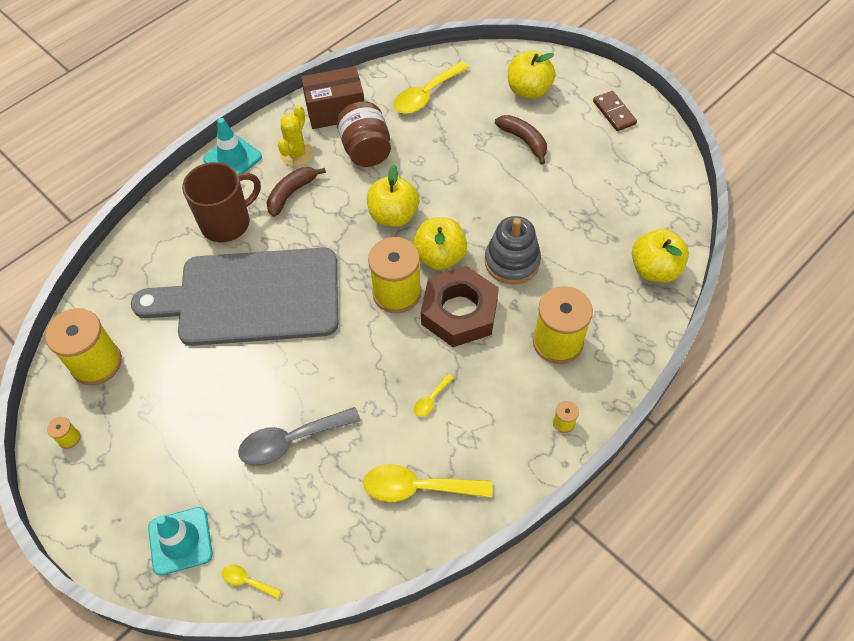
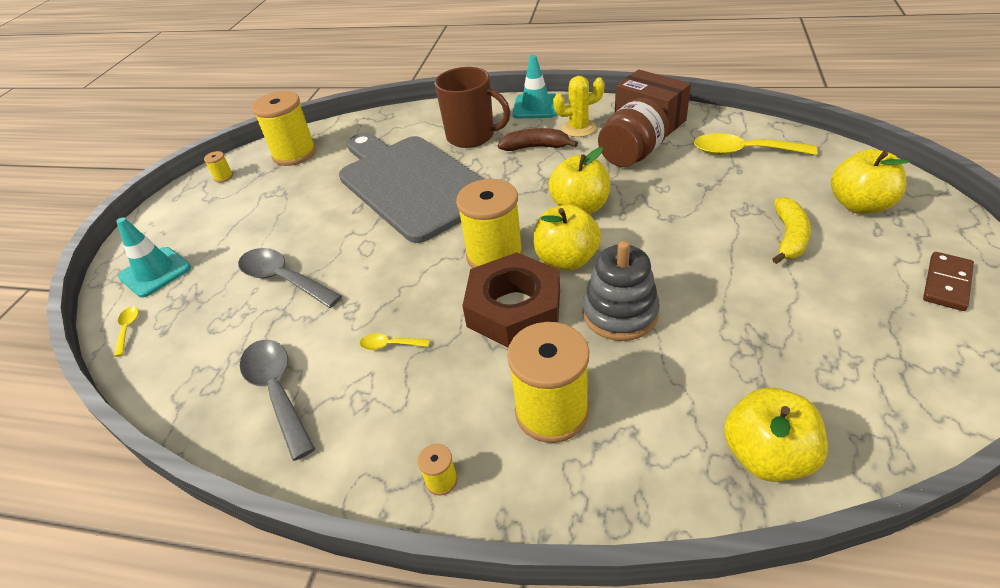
camera: 60 degrees right, 15 degrees down
yellow spoon [363,464,493,502] -> grey spoon [240,340,315,461]
brown banana [495,115,547,165] -> yellow banana [773,197,811,264]

